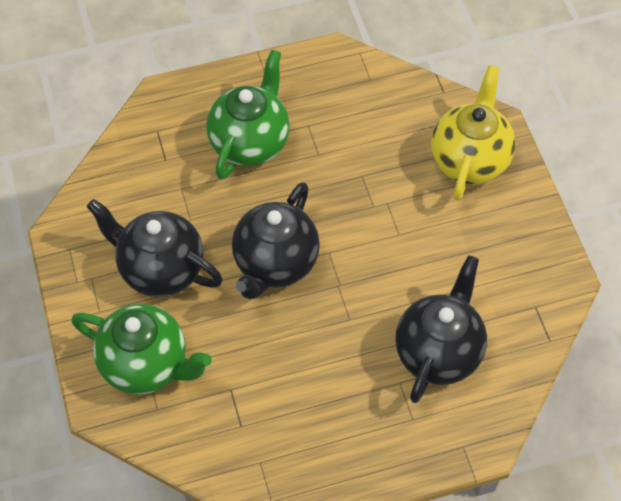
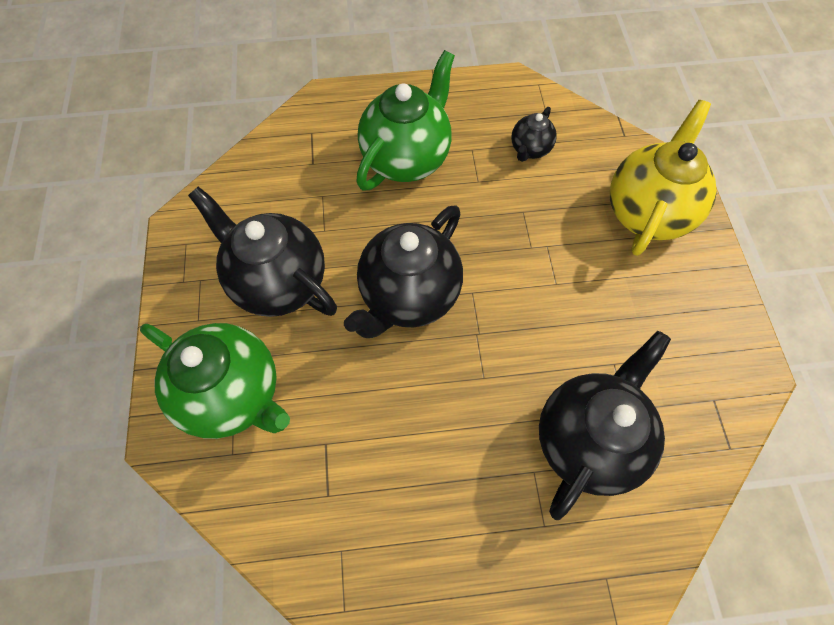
camera: 10 degrees right, 5 degrees up
none -> black teapot [511,107,557,162]

